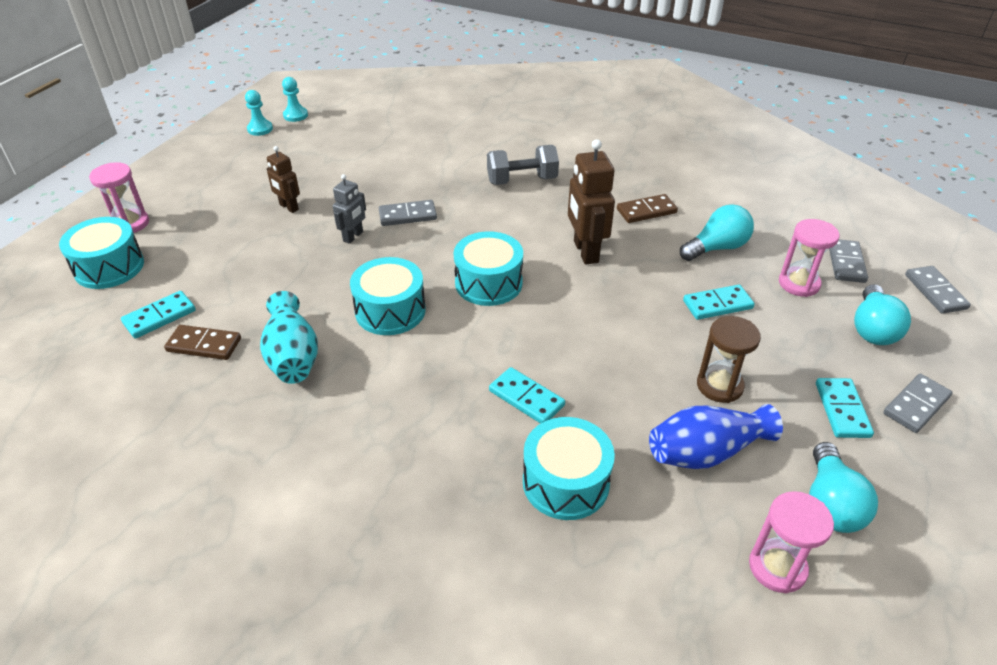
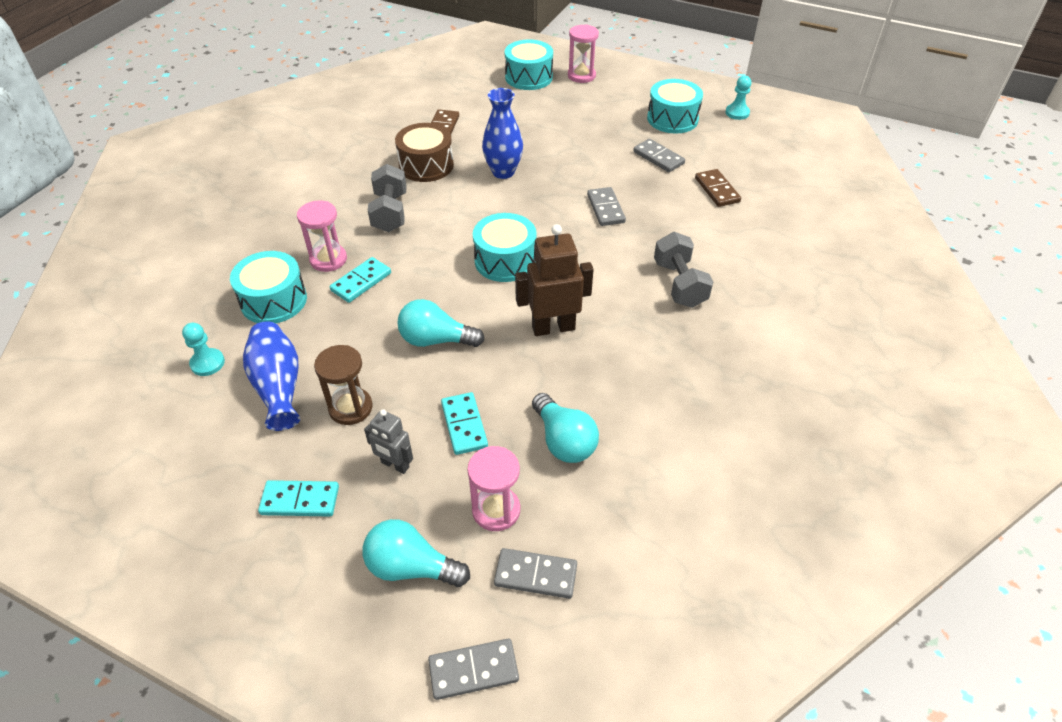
camera: 90 degrees right, 5 degrees up
turquoise domino [121,291,196,339] -> none
turquoise vase [260,291,318,384] -> brown drum [395,123,454,182]
brown robot [267,146,300,213] -> none
turquoise pawn [282,77,308,122] -> turquoise pawn moved to [182,323,225,376]
grey robot [333,174,366,244] -> grey robot moved to [364,409,413,474]
turquoise drum [350,257,426,335] -> turquoise drum moved to [647,79,703,134]
brown domino [617,194,678,223] -> brown domino moved to [695,169,741,207]
pink hourglass [749,491,834,593] -> pink hourglass moved to [297,200,347,272]
turquoise light bulb [809,442,878,533] -> turquoise light bulb moved to [397,299,485,347]
grey domino [883,374,953,433] -> grey domino moved to [633,139,685,172]
none -> grey dumbbell [368,164,407,232]
none -> blue vase [482,88,523,179]

